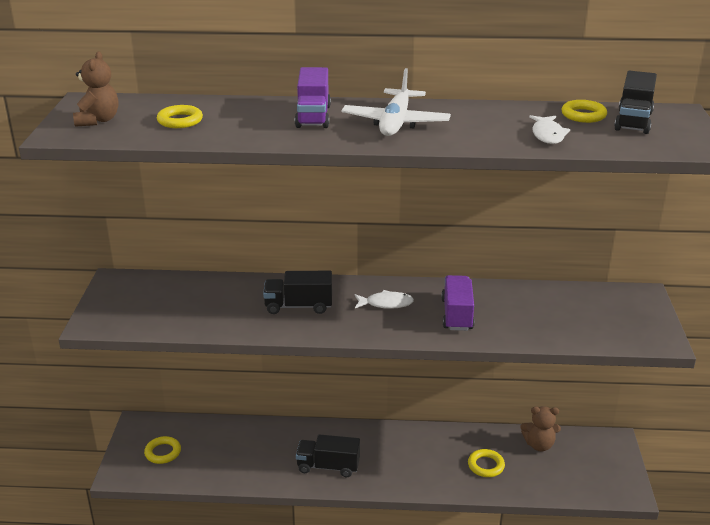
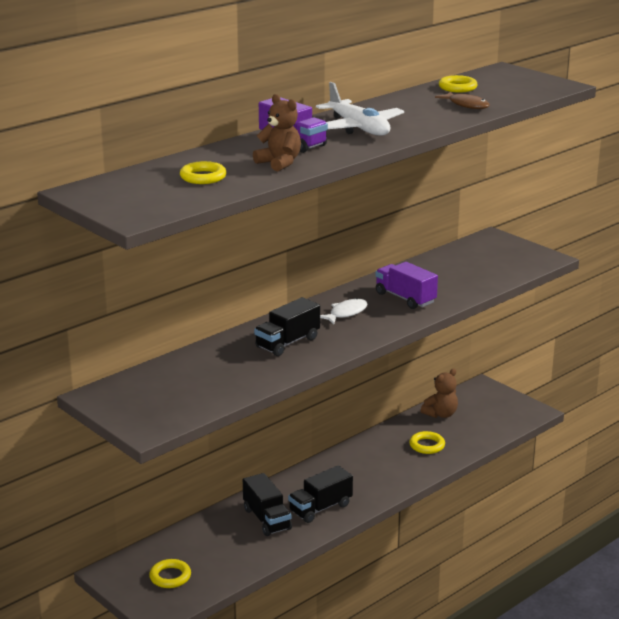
camera: 45 degrees left, 5 degrees down
brown teddy bear [73,51,118,127] -> brown teddy bear moved to [253,94,301,171]
white fish [529,115,570,144] -> brown fish [435,91,490,109]
black truck [614,71,657,134] -> black truck moved to [243,473,292,536]

